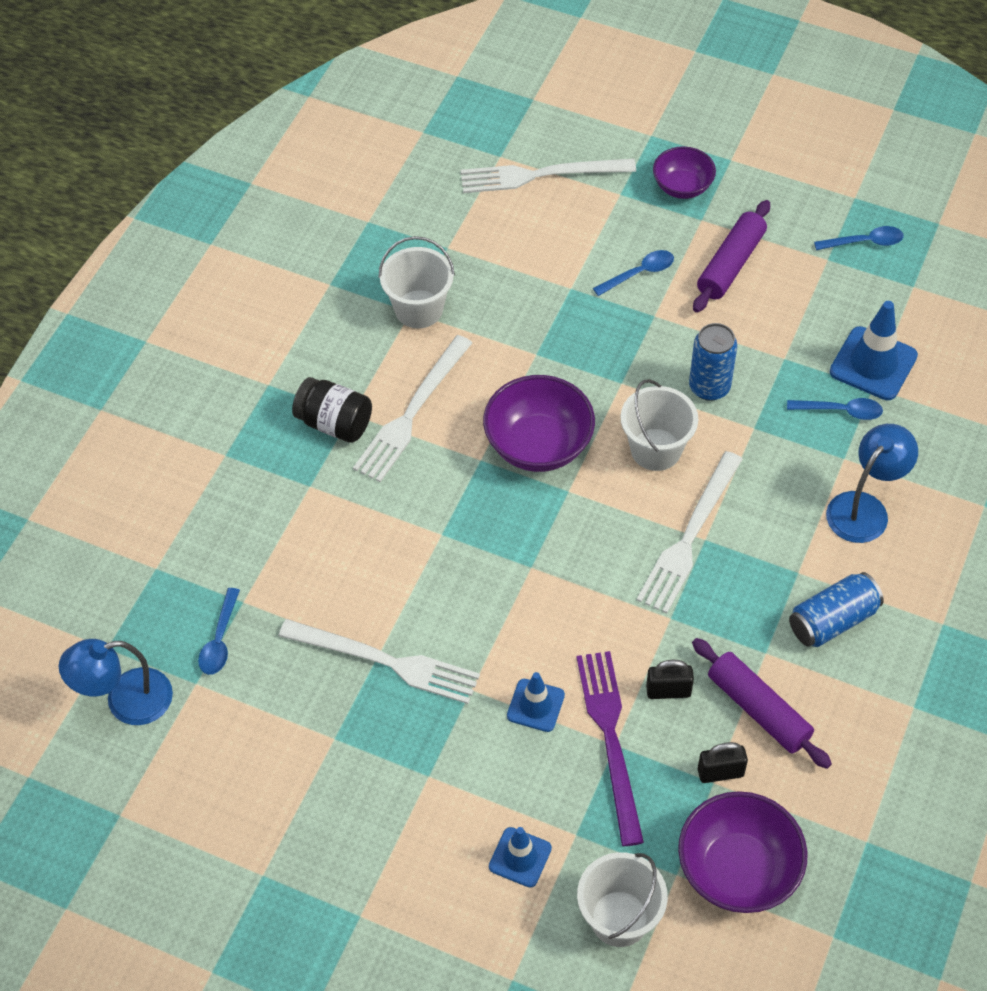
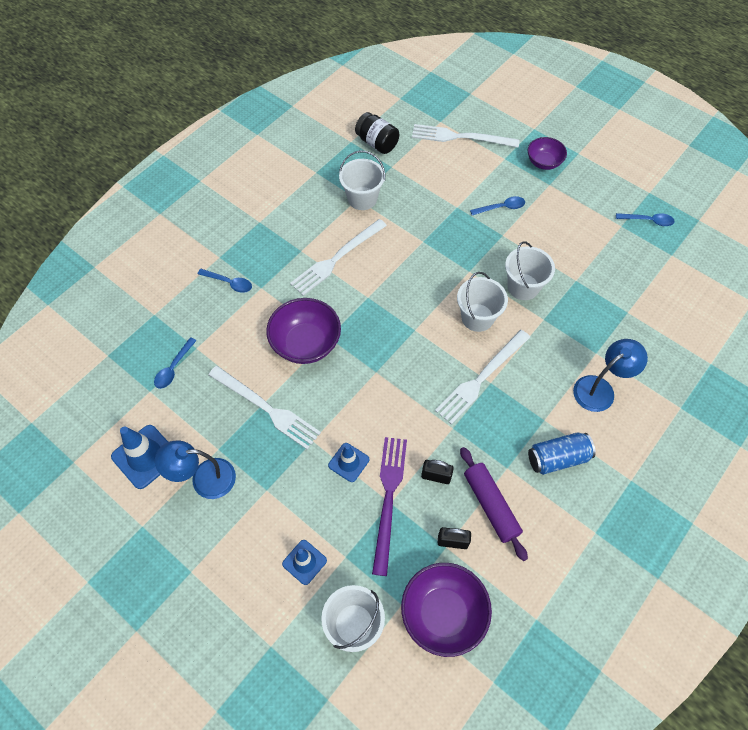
camera: 15 degrees right, 5 degrees up
blue lamp [59,639,173,725] -> blue lamp moved to [155,441,236,499]
black jar [292,377,372,443] -> black jar moved to [355,112,399,154]
purple bowl [483,375,595,472] -> purple bowl moved to [266,298,341,364]
blue can [689,323,737,401] -> white bucket [505,241,555,300]
purple rolling pin [693,200,770,313] -> none
blue spoon [787,398,883,420] -> blue spoon moved to [197,269,252,293]
blue traffic cone [830,301,918,400] -> blue traffic cone moved to [111,425,168,489]

